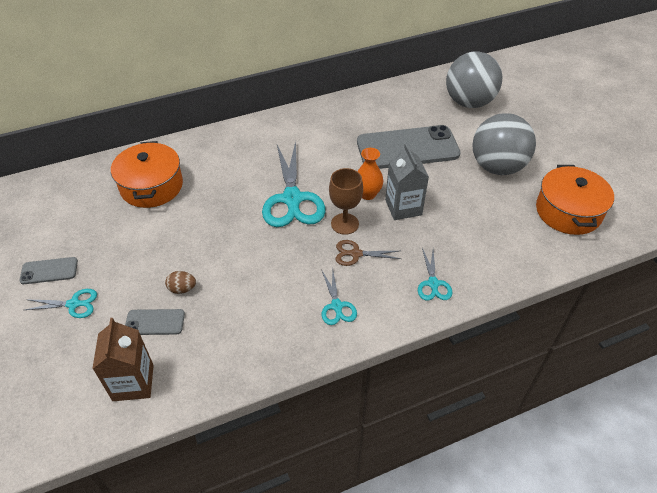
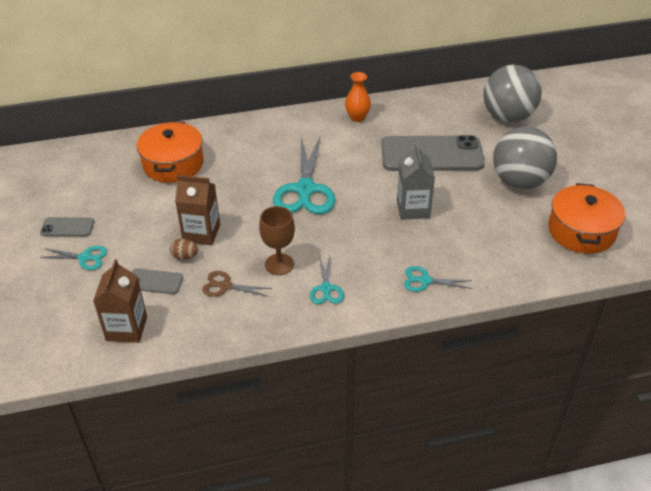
camera: 10 degrees right, 5 degrees down
brown goblet [329,168,363,235] -> brown goblet moved to [259,206,295,275]
brown scissors [336,240,401,266] -> brown scissors moved to [202,271,272,297]
orange vase [357,148,383,200] -> orange vase moved to [345,72,371,122]
turquoise scissors [418,248,453,301] -> turquoise scissors turned 90 degrees clockwise [404,266,472,292]
none -> brown carton [175,175,220,245]

